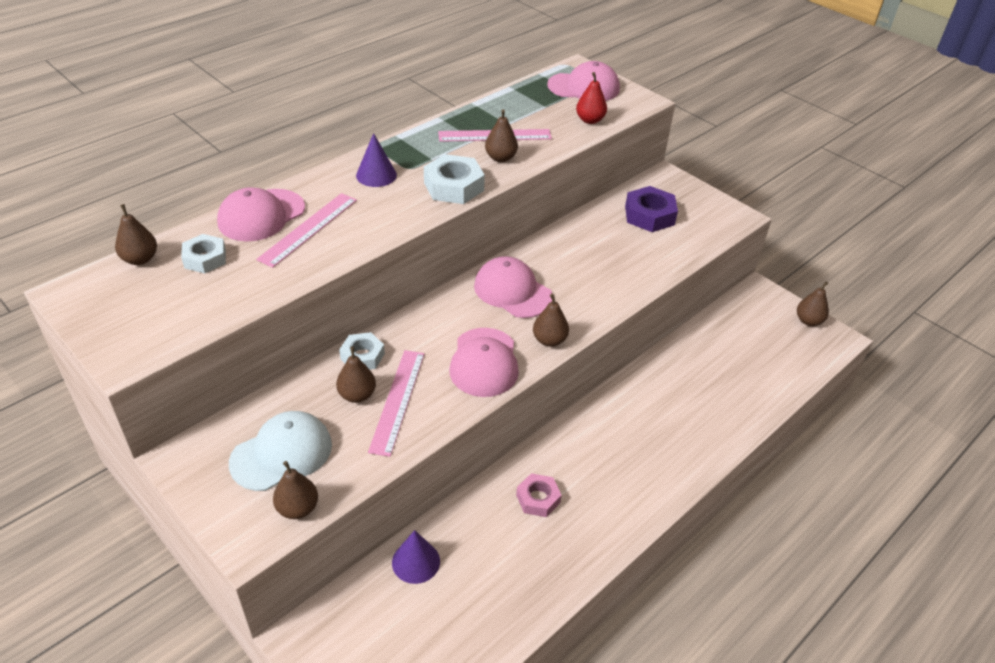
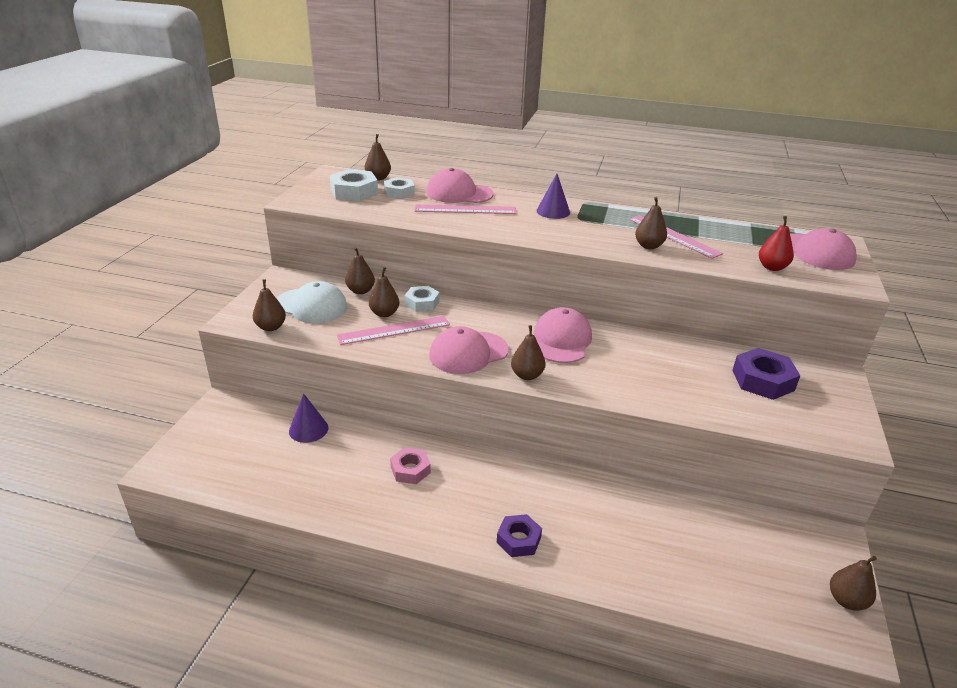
camera: 60 degrees right, 10 degrees down
white nut [424,154,485,204] -> white nut moved to [330,169,378,202]
none -> brown pear [345,247,375,294]
none -> purple nut [497,514,542,557]

